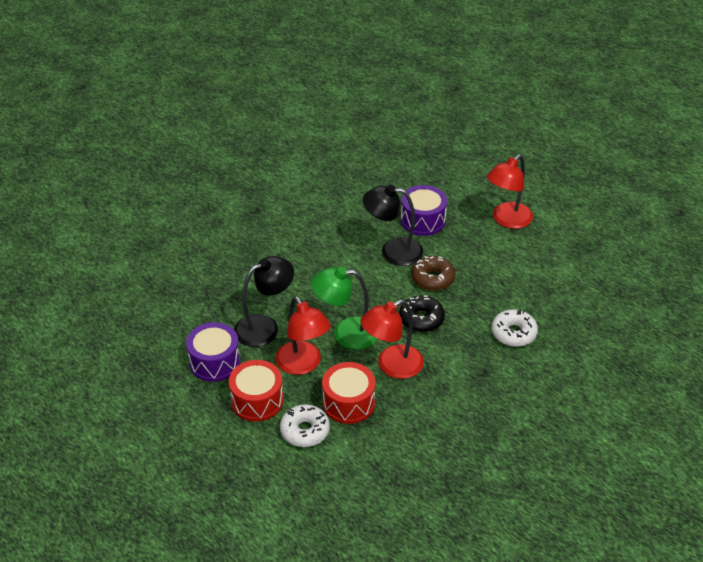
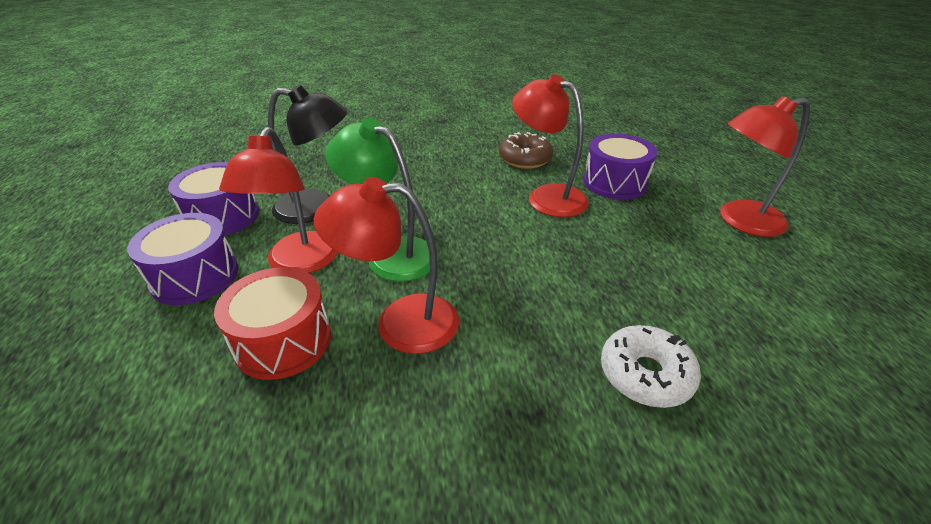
camera: 35 degrees right, 5 degrees down
red drum [229,360,284,422] -> purple drum [127,213,238,305]
white donut [280,404,330,447] -> none
black lamp [363,185,423,266] -> red lamp [512,74,589,217]
black donut [399,296,445,332] -> none
brown donut [411,256,455,290] -> brown donut moved to [499,132,553,169]

